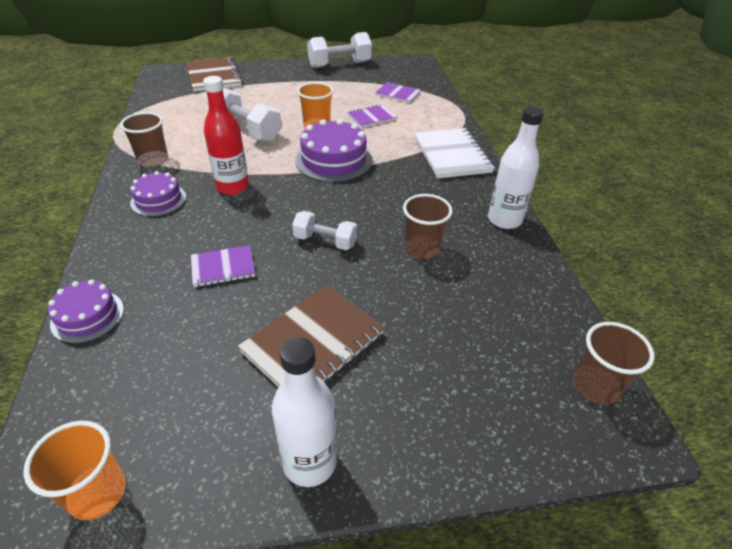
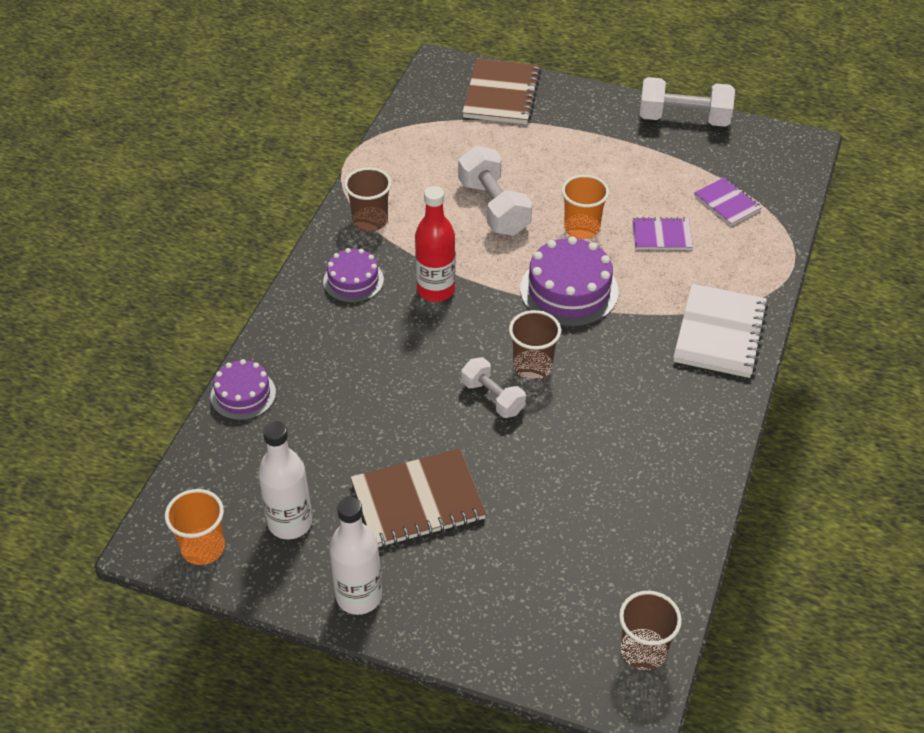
camera: 30 degrees right, 5 degrees up
purple notebook [191,245,255,287] -> none
brown cup [403,194,453,259] -> brown cup moved to [509,310,561,380]
white bottle [488,107,544,229] -> white bottle moved to [258,421,312,540]

